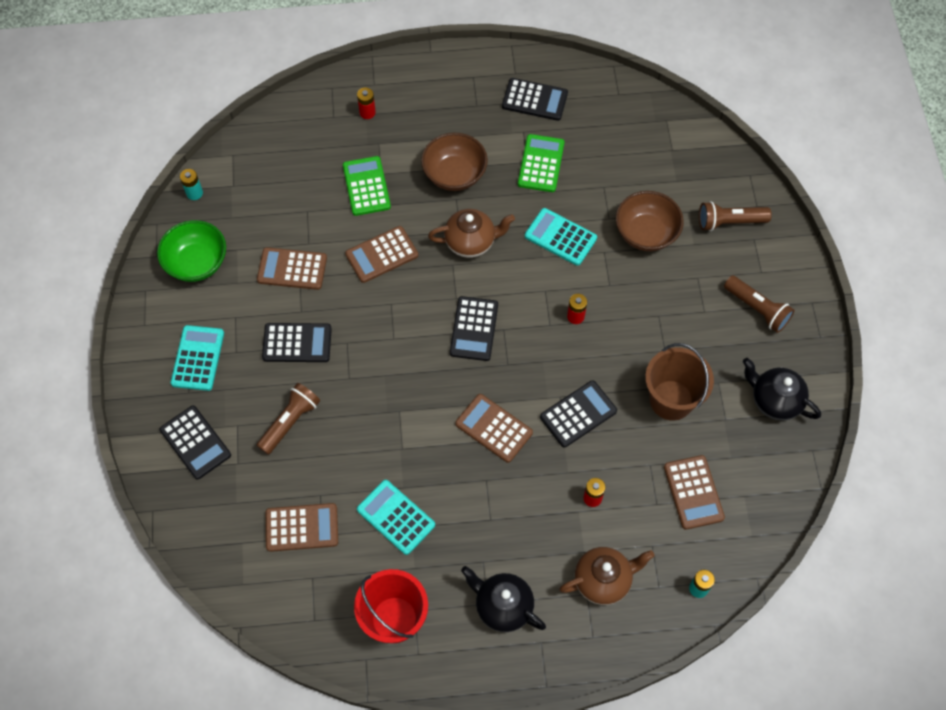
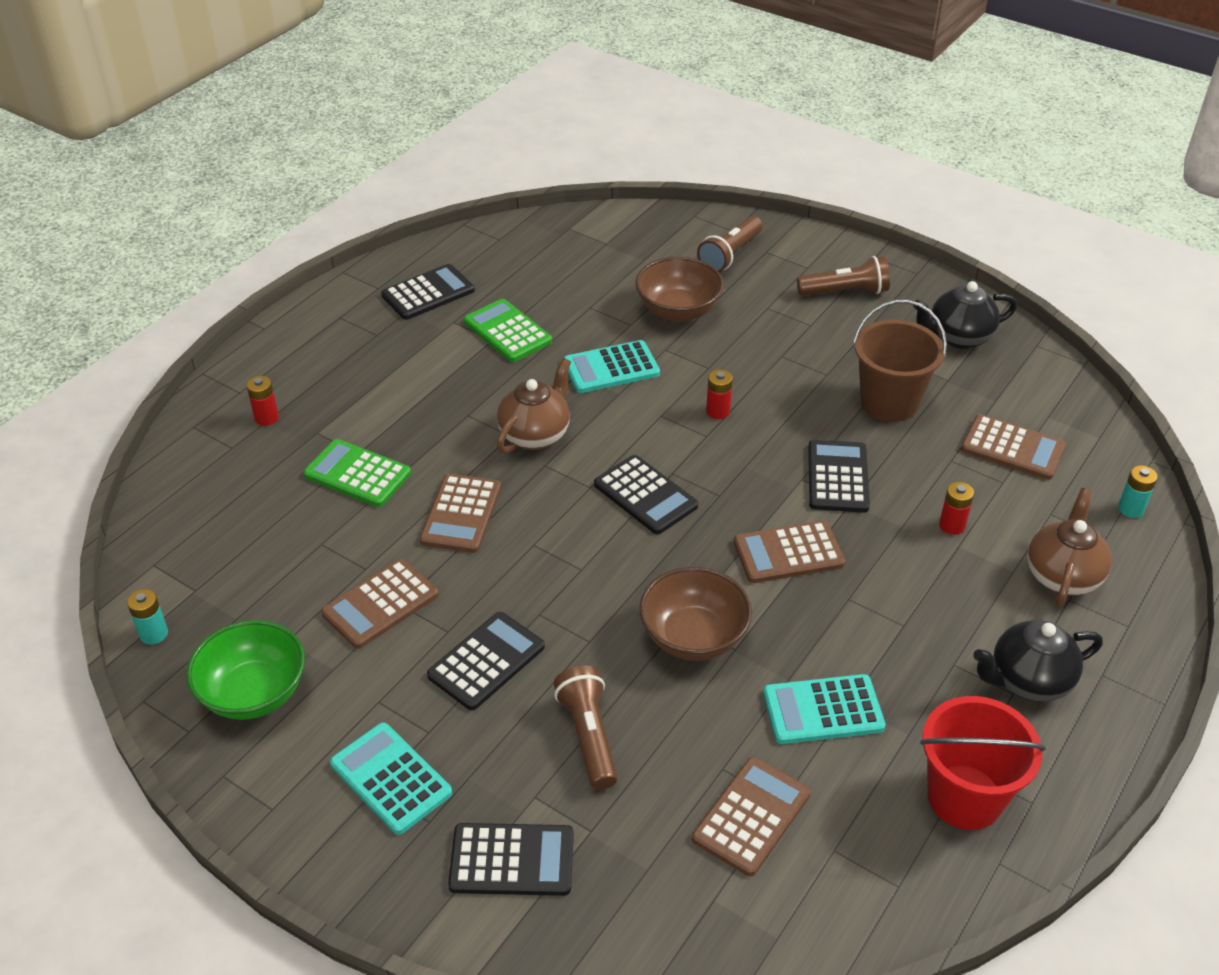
camera: 50 degrees left, 20 degrees down
brown bowl [421,133,488,191] -> brown bowl moved to [639,567,752,661]

